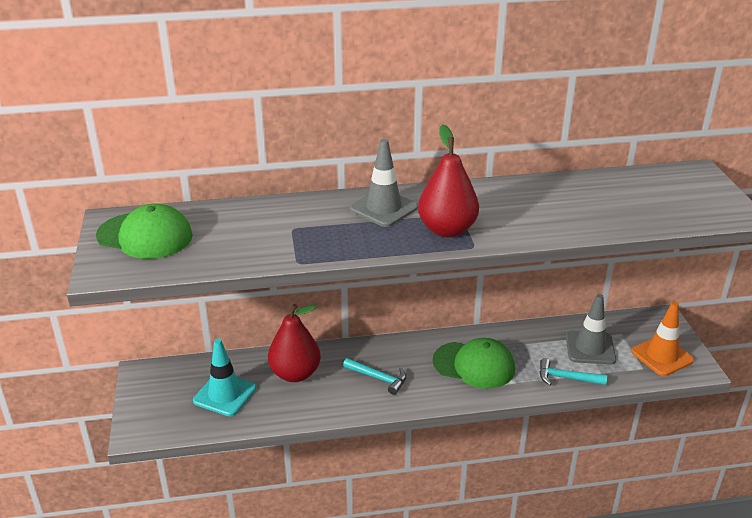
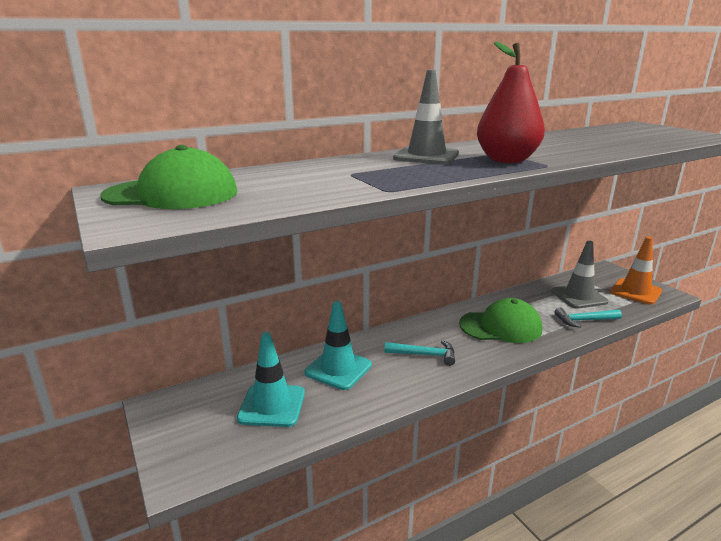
camera: 20 degrees left, 10 degrees down
red pear [268,304,321,382] -> turquoise traffic cone [304,301,372,390]

